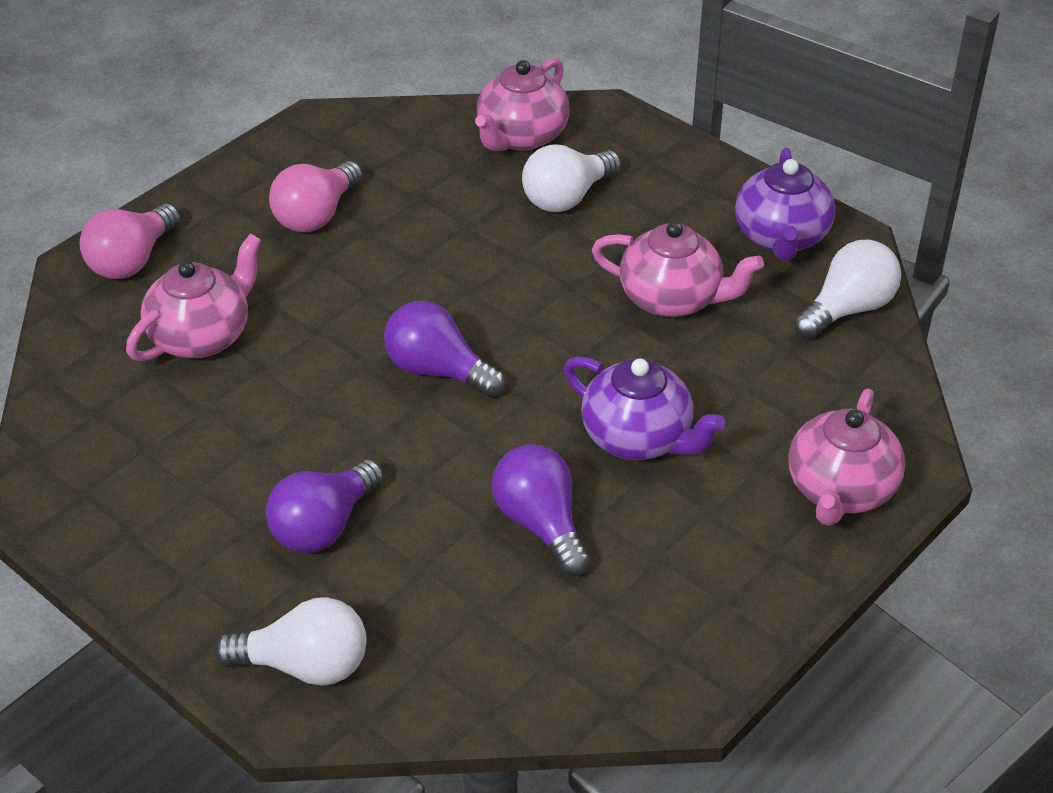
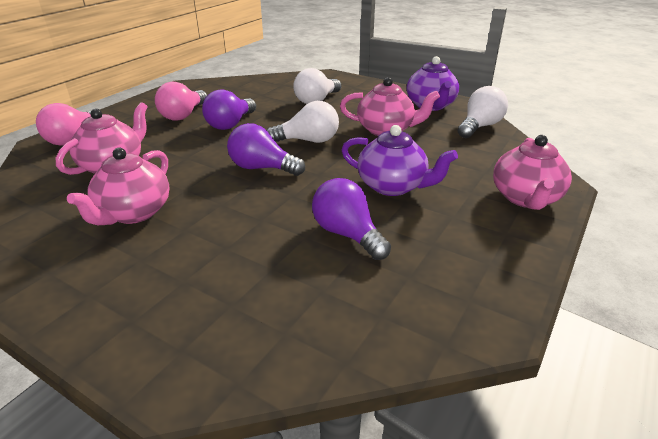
camera: 10 degrees left, 10 degrees down
white light bulb [214,597,367,686] -> white light bulb moved to [267,101,339,143]
purple light bulb [266,459,384,553] -> purple light bulb moved to [202,89,256,130]
pink teapot [475,58,570,151] -> pink teapot moved to [67,148,170,225]

